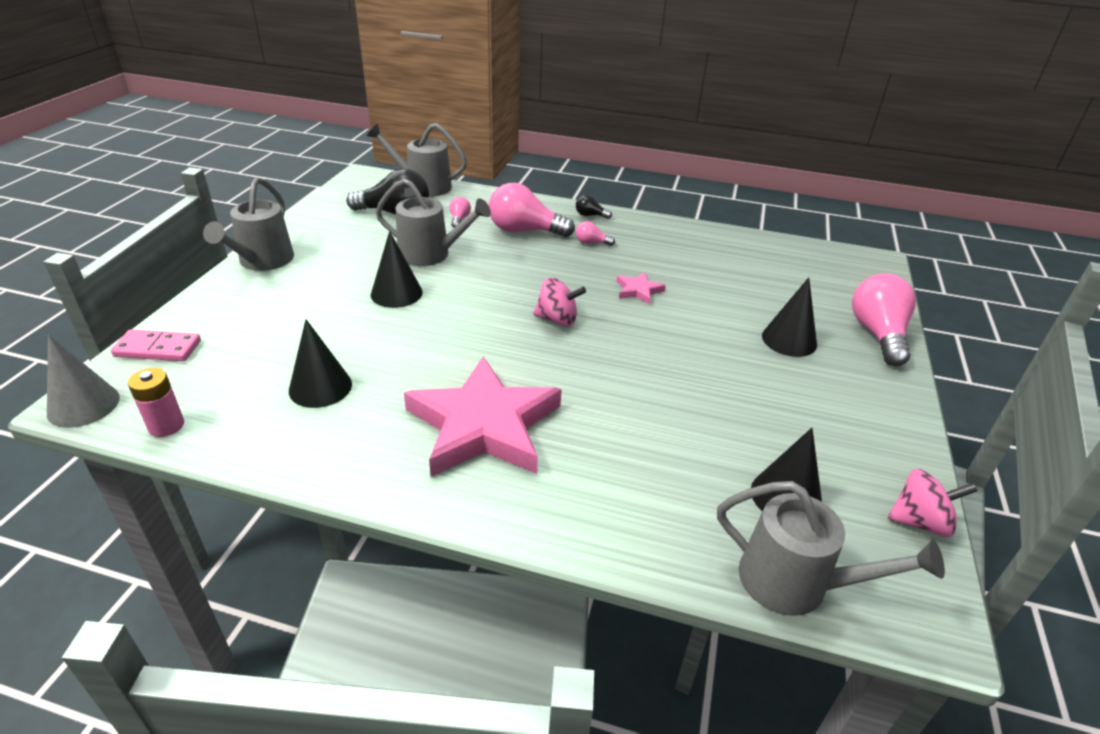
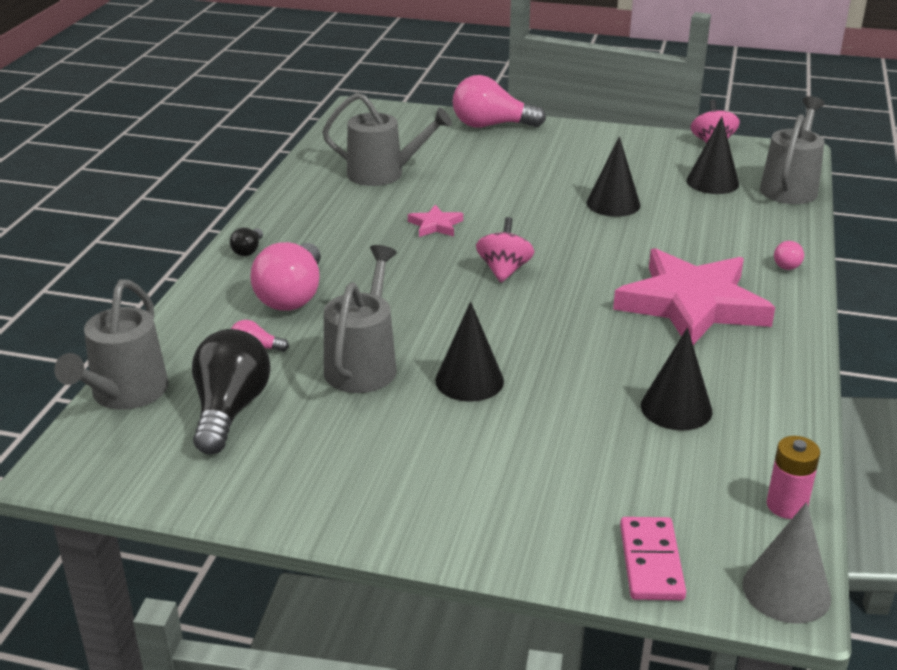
camera: 90 degrees left, 5 degrees down
grey watering can [203,177,294,271] -> grey watering can moved to [322,93,452,186]
pink light bulb [576,221,615,246] -> pink light bulb moved to [774,241,804,270]
black cone [762,277,817,357] -> black cone moved to [586,136,640,217]

